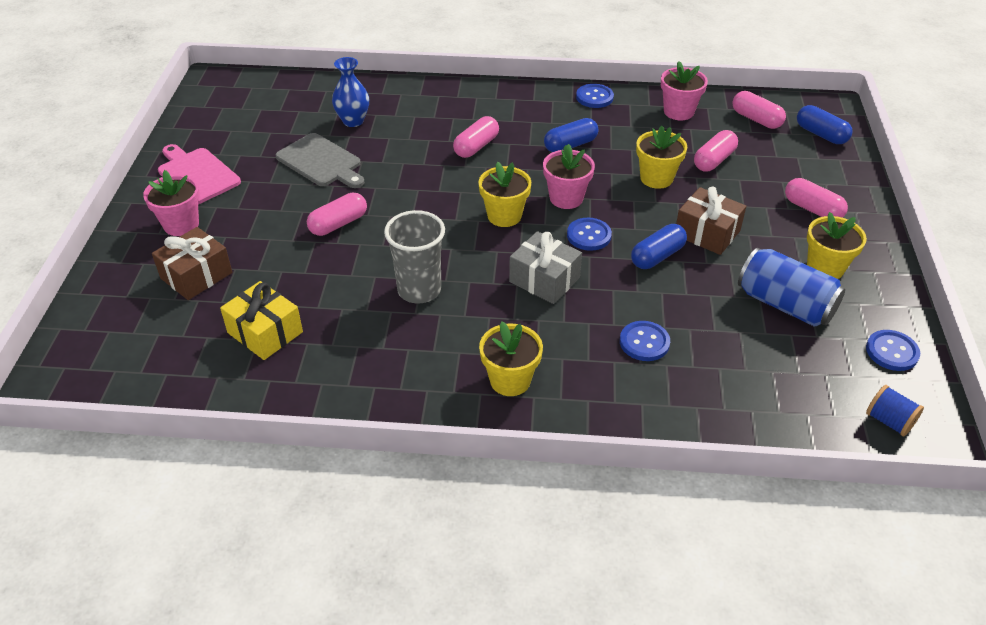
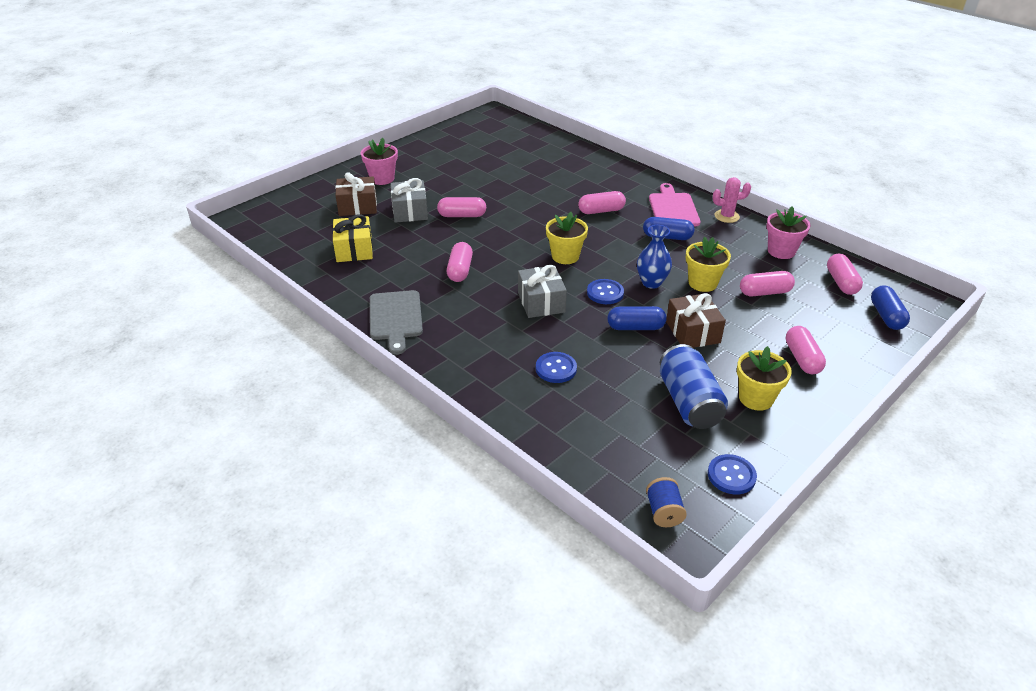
camera: 40 degrees right, 5 degrees down
pink cutting board [158,144,241,204] -> pink cutting board moved to [649,183,701,226]
grey cutting board [275,133,365,188] -> grey cutting board moved to [370,290,423,355]
blue vase [332,57,369,127] -> blue vase moved to [637,225,672,289]
grey cup [384,210,445,303] -> pink capsule [447,242,473,282]
yellow flower pot [479,321,543,396] -> none
pink flower pot [543,144,595,209] -> none
blue button [576,84,614,108] -> pink cactus [713,177,751,223]
none -> grey gift [390,178,428,223]

